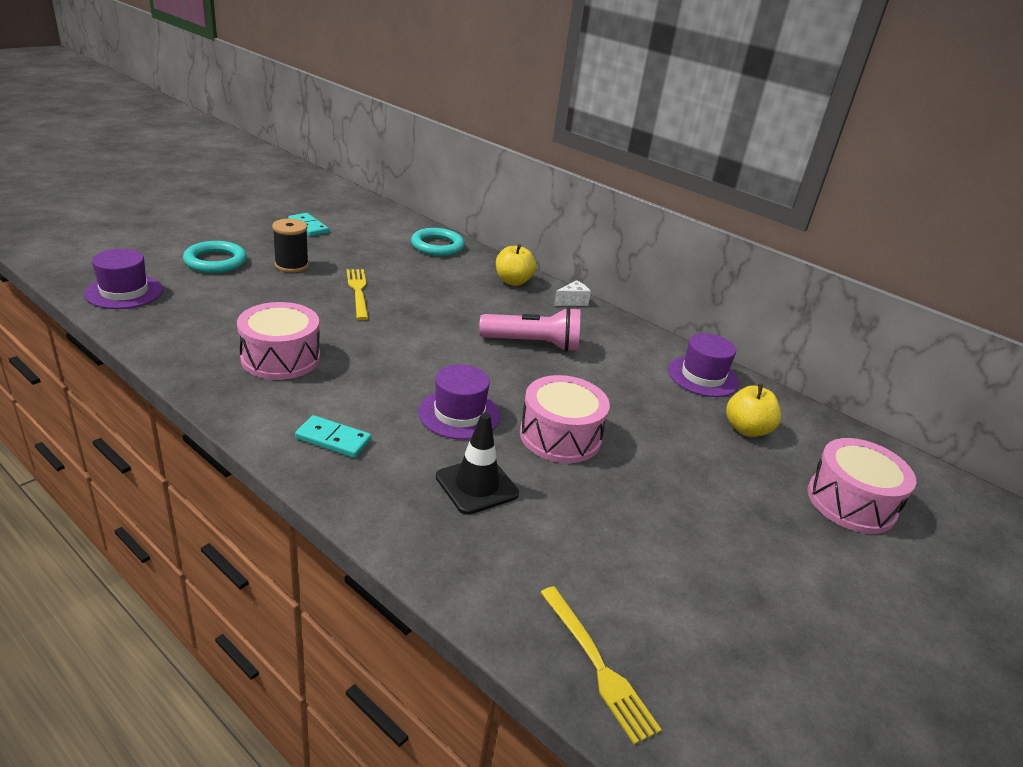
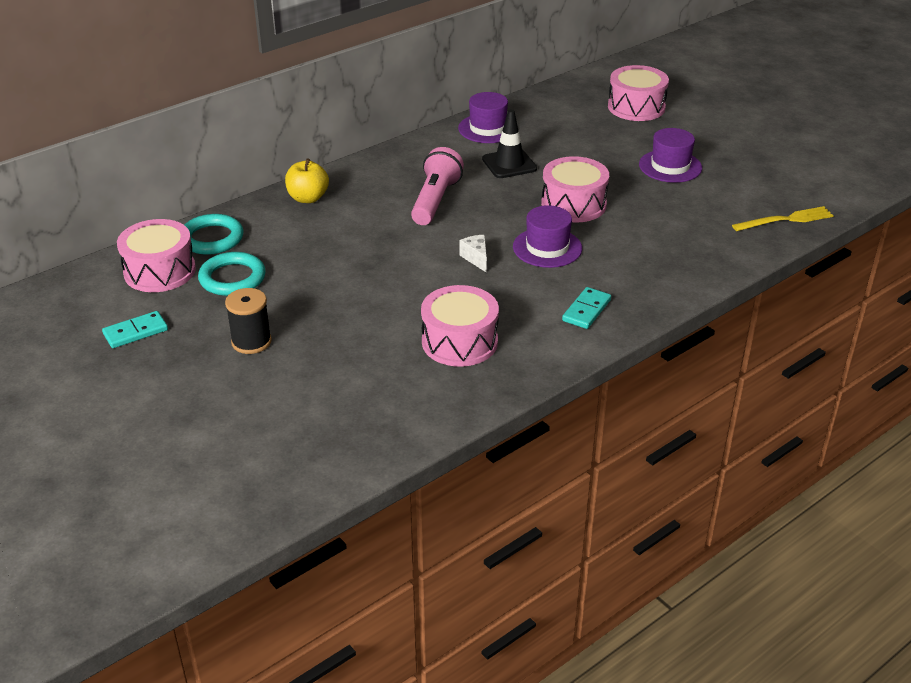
camera: 75 degrees left, 5 degrees up
purple hat [84,249,163,309] -> purple hat moved to [639,128,702,183]
turquoise ring [183,241,247,273] -> turquoise ring moved to [198,252,266,296]
yellow fork [347,269,368,320] -> none
black traffic cone [436,413,519,515] -> black traffic cone moved to [482,109,537,178]
white cheese [554,280,591,306] -> white cheese moved to [459,235,487,272]
yellow apple [726,383,781,437] -> none
none -> pink drum [117,219,196,292]

